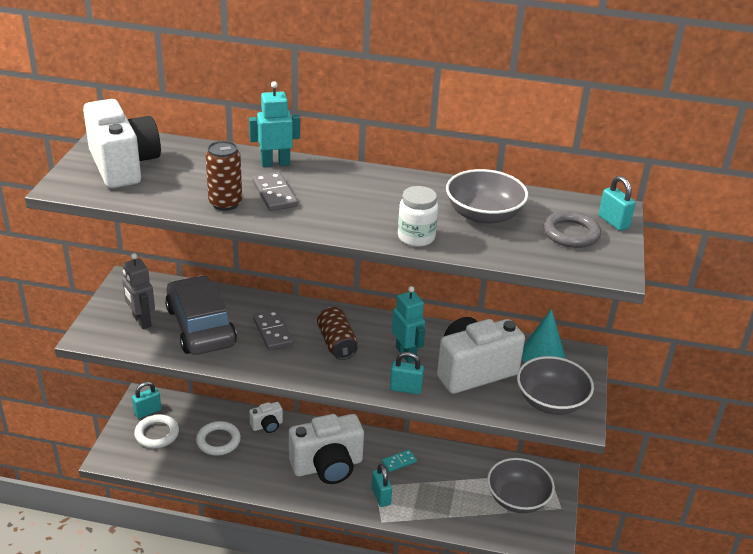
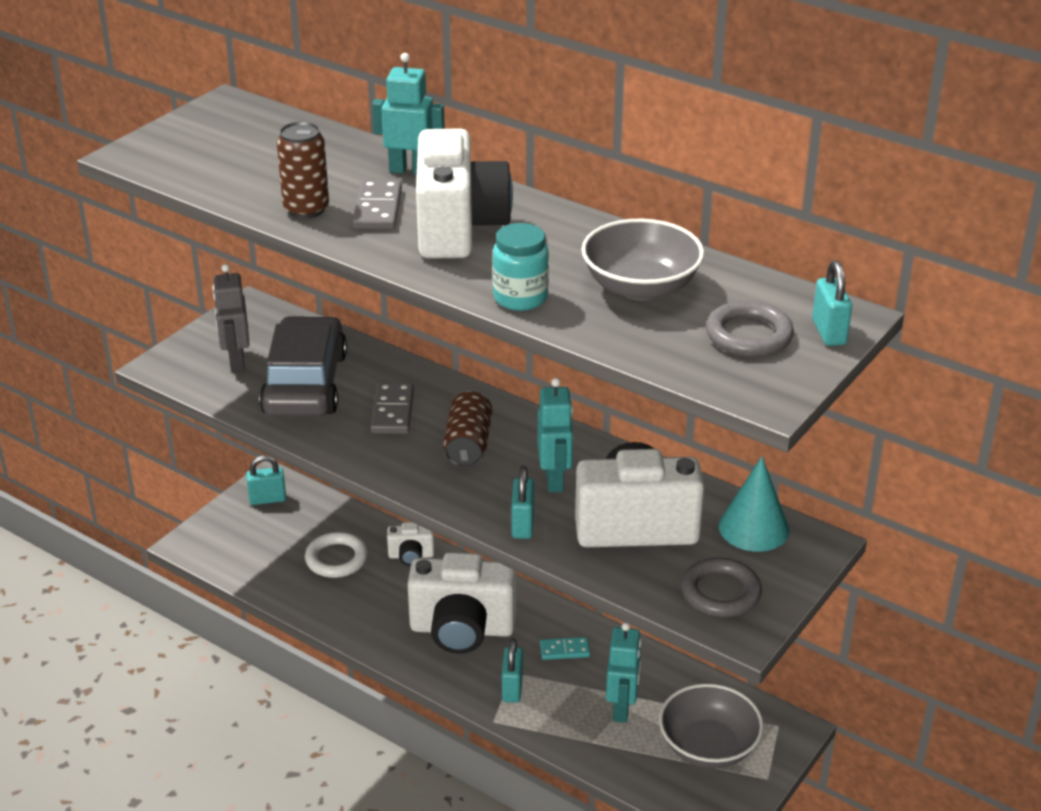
camera: 25 degrees right, 0 degrees up
white camera [83,99,161,188] -> white camera moved to [416,129,513,259]
white ring [134,414,179,448] -> none
turquoise padlock [390,352,424,394] -> turquoise padlock turned 60 degrees clockwise [511,466,534,539]
white jar [398,186,438,247] -> turquoise jar [492,223,549,311]
grey bowl [517,356,594,415] -> grey ring [681,558,762,617]
none -> turquoise robot [606,622,642,723]

